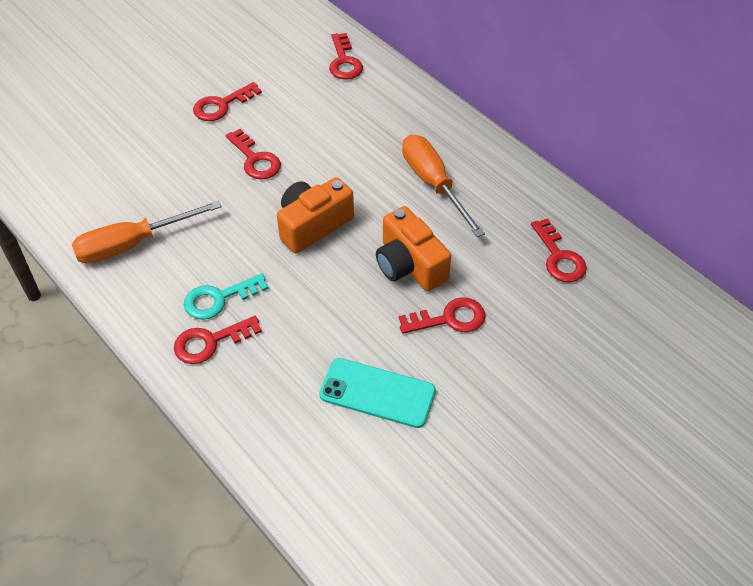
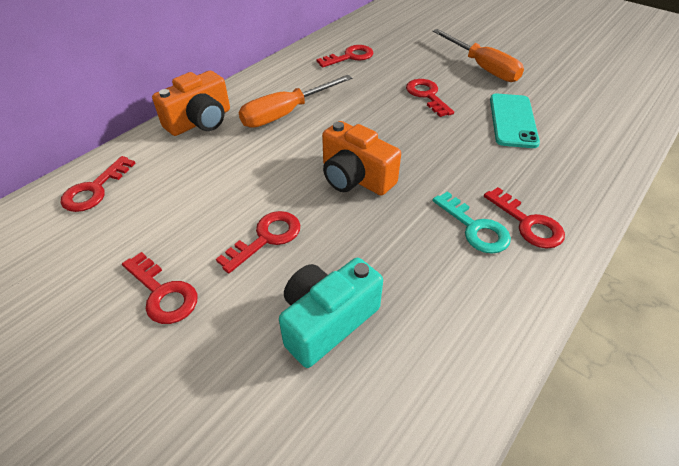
camera: 100 degrees left, 5 degrees down
orange screwdriver [72,201,221,264] -> orange screwdriver moved to [433,29,524,82]
red key [329,33,363,80] -> red key turned 135 degrees clockwise [61,156,136,212]
orange camera [376,206,451,291] -> orange camera moved to [152,71,230,136]
none -> turquoise camera [279,258,383,368]

